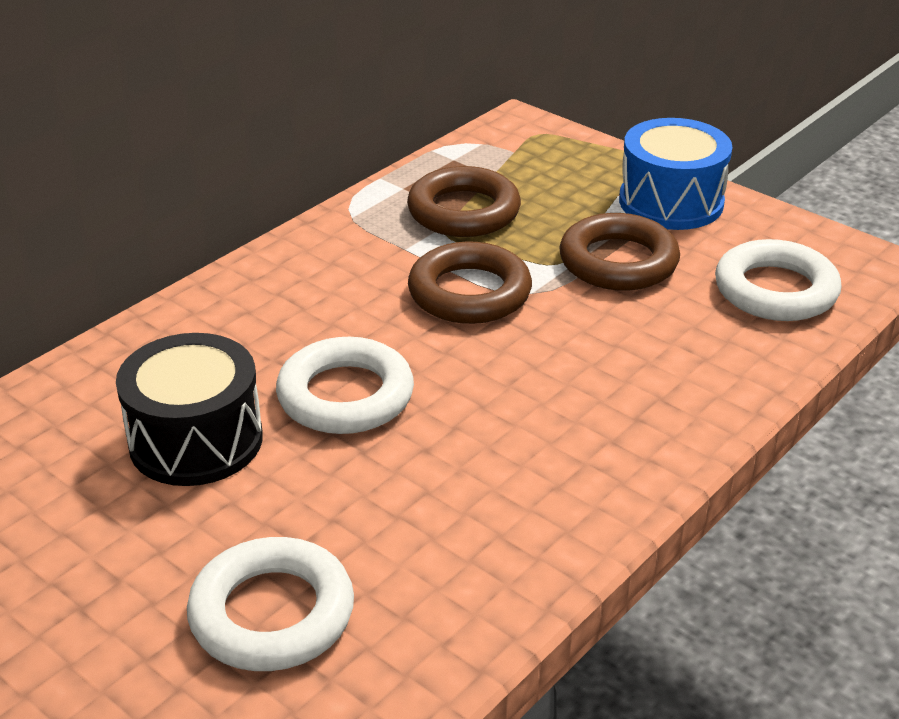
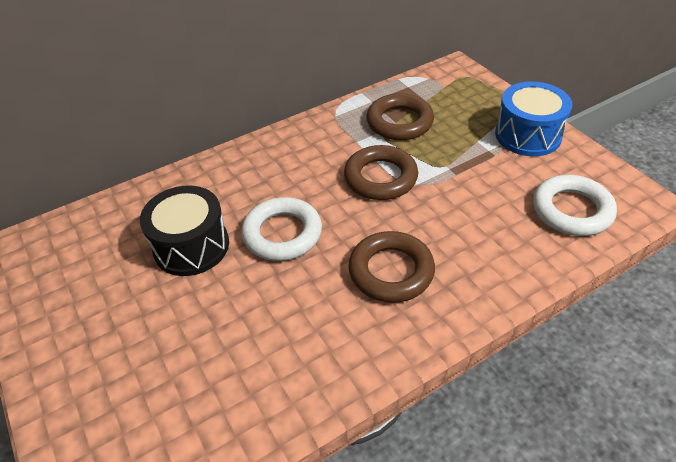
camera: 20 degrees right, 10 degrees up
white ring [187,537,354,671] -> none
brown ring [559,213,680,291] -> brown ring moved to [348,231,435,303]

